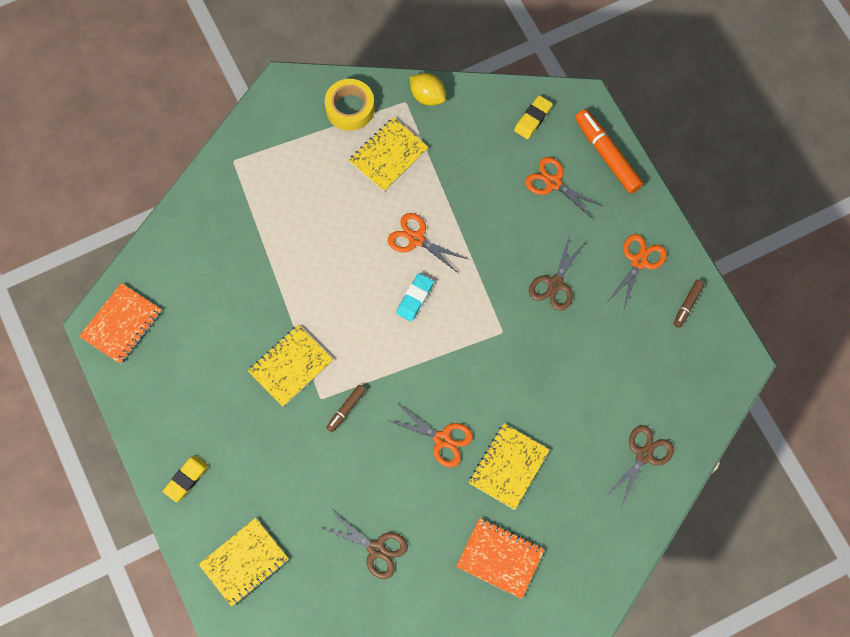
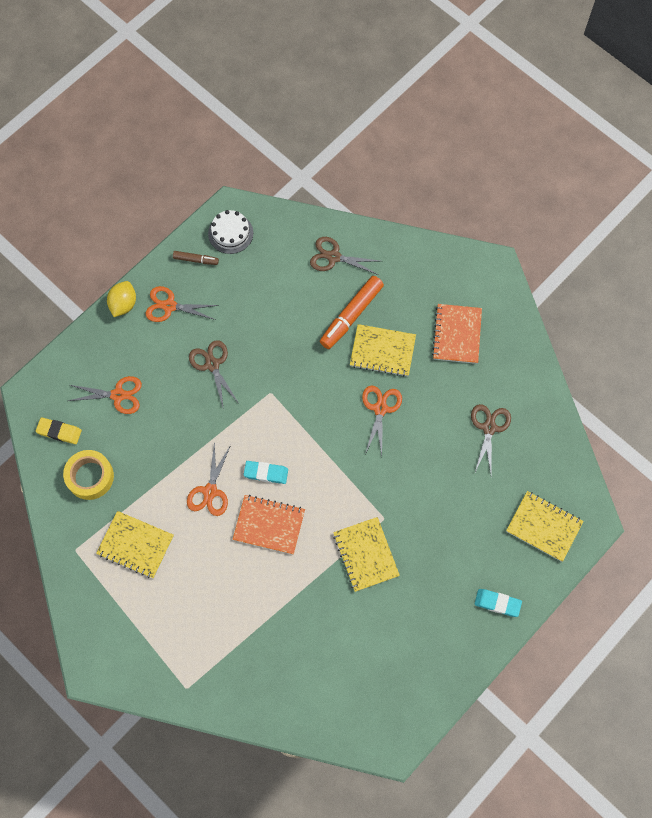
camera: 110 degrees left, 0 degrees up
orange notebook [79,283,162,364] -> orange notebook moved to [232,495,305,554]
yellow eraser [163,455,209,502] -> turquoise eraser [474,589,522,617]
yellow notebook [248,325,333,407] -> yellow notebook turned 45 degrees clockwise [333,517,400,592]
yellow tape [325,79,375,131] -> yellow tape moved to [63,450,114,500]
brown marker [326,385,366,432] -> none
yellow lemon [410,73,446,106] -> yellow lemon moved to [107,281,136,317]
orange scissors [525,157,603,219] -> orange scissors turned 105 degrees counterclockwise [68,376,142,414]
brown scissors [529,234,586,311] -> brown scissors turned 120 degrees counterclockwise [189,340,238,410]
orange marker [575,109,643,194] -> orange marker moved to [320,276,384,349]
none -> white cake [208,210,253,254]

